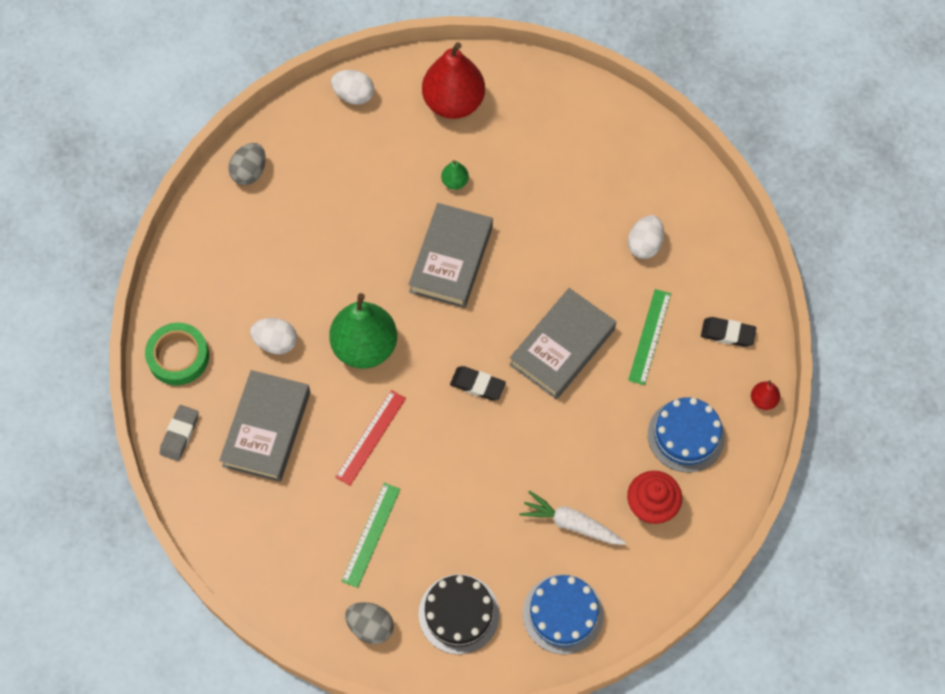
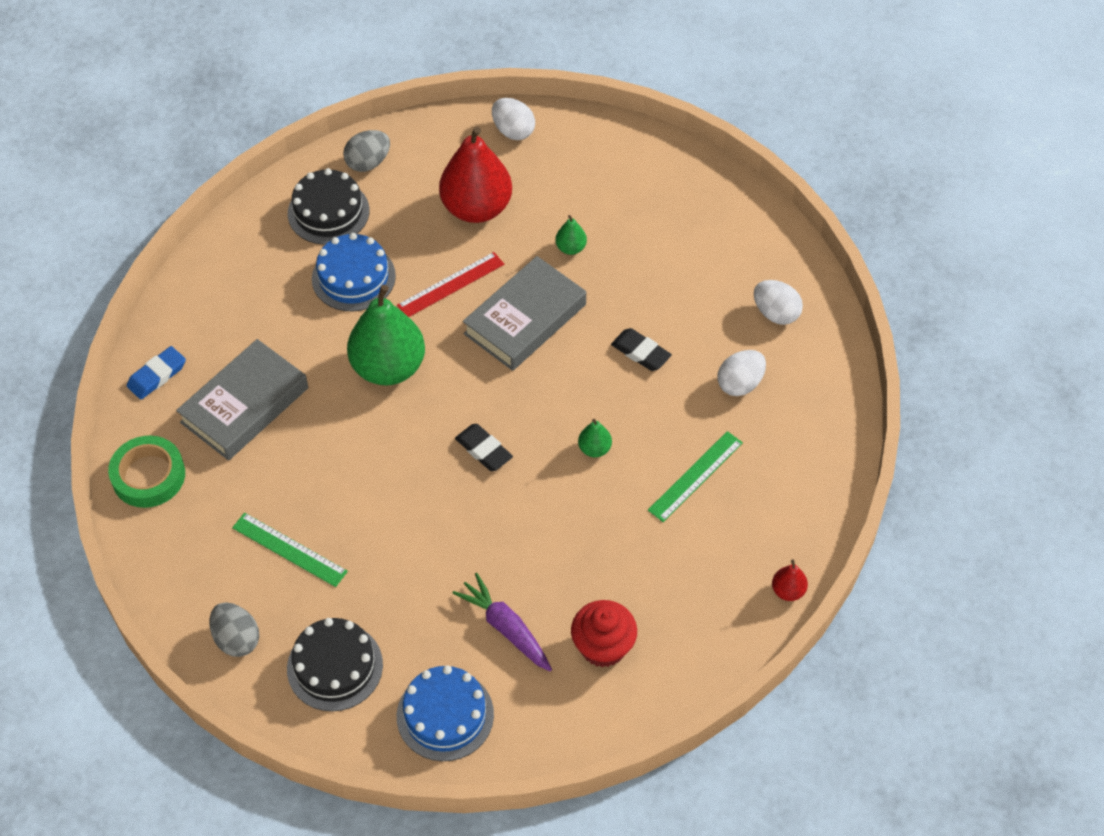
camera: 25 degrees right, 10 degrees down
green tape [145,323,209,385] -> green tape moved to [108,435,185,508]
grey eraser [160,405,199,461] -> blue eraser [127,346,186,400]
white egg [250,318,297,354] -> white egg moved to [754,280,803,325]
red ruler [335,390,406,485] -> red ruler moved to [397,252,504,317]
green ruler [341,483,400,588] -> green ruler turned 75 degrees clockwise [232,513,348,587]
red pear [422,42,485,119] -> red pear moved to [439,126,512,223]
grey book [509,288,616,399] -> green pear [578,419,612,457]
white carrot [520,490,626,545] -> purple carrot [453,573,552,671]
blue cake [648,397,725,472] -> blue cake moved to [312,233,396,312]
black eraser [701,317,756,347] -> black eraser moved to [611,328,672,371]
none -> black cake [288,168,369,245]

